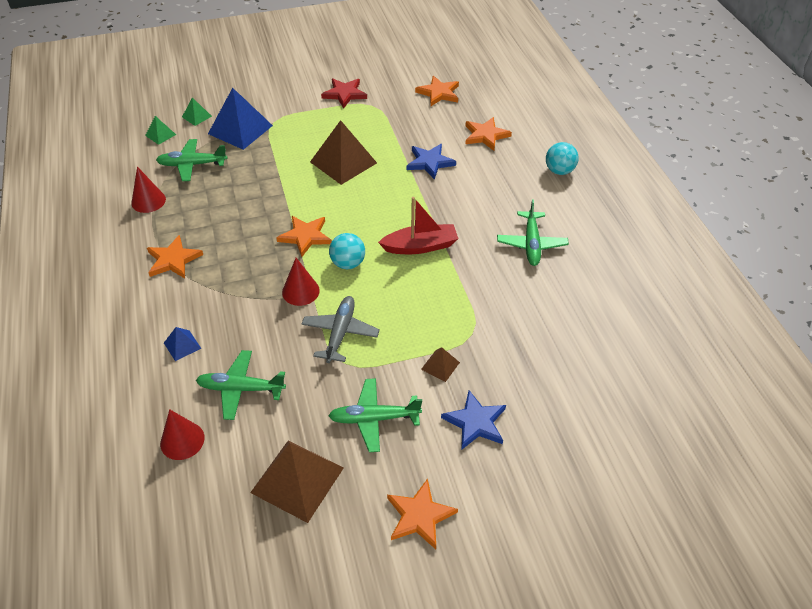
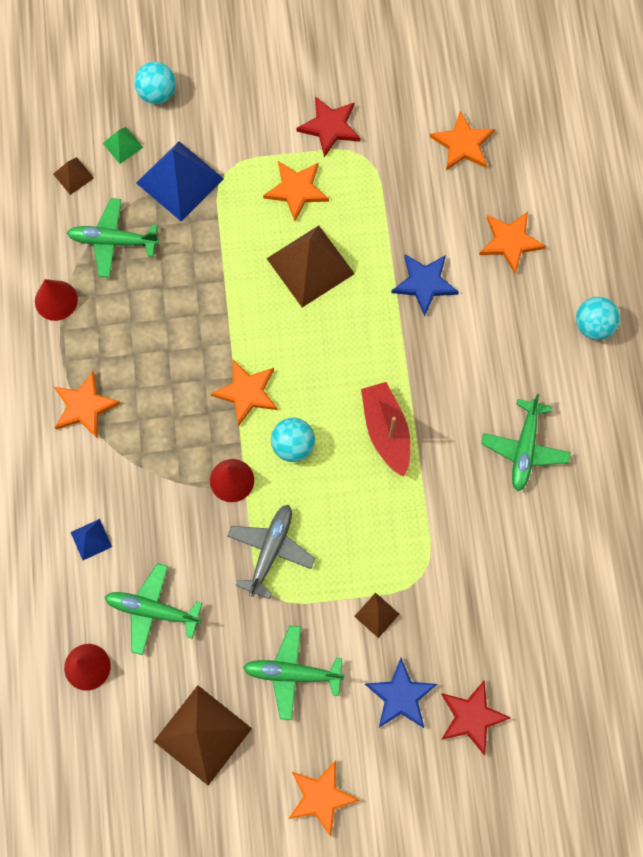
camera: 10 degrees right, 25 degrees up
green pyramid [145,116,176,145] -> brown pyramid [53,157,94,195]
red boat [378,197,459,254] -> red boat turned 105 degrees counterclockwise [361,382,410,477]
none -> turquoise ball [134,62,176,104]
none -> orange star [263,161,329,221]
none -> red star [441,680,511,755]

